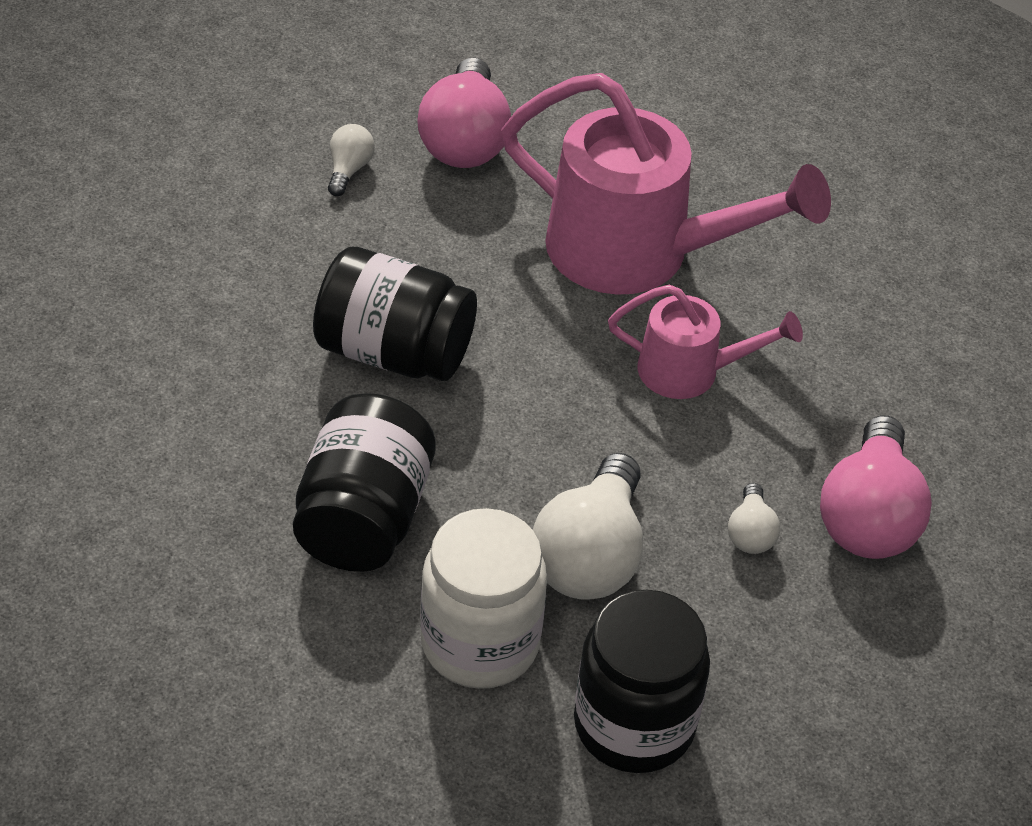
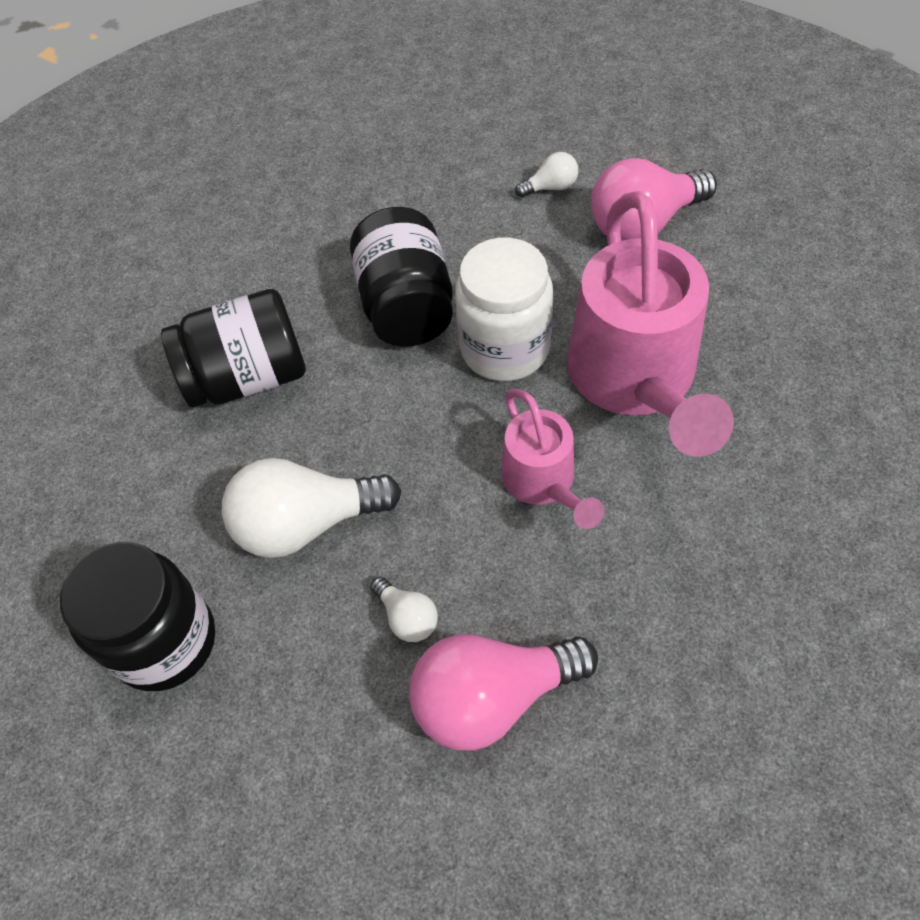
camera: 65 degrees right, 10 degrees up
white jar [420,508,547,689] -> white jar moved to [455,238,553,381]
white light bulb [728,483,780,554] -> white light bulb turned 105 degrees counterclockwise [370,577,438,642]

